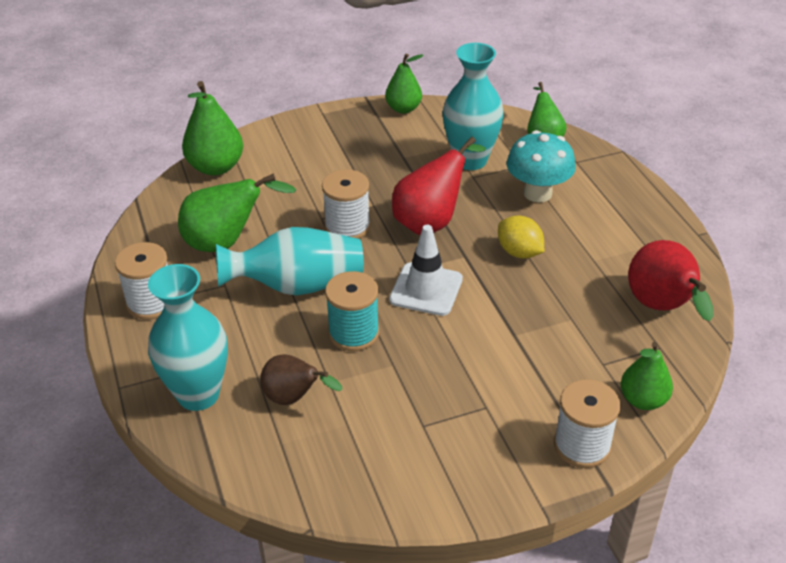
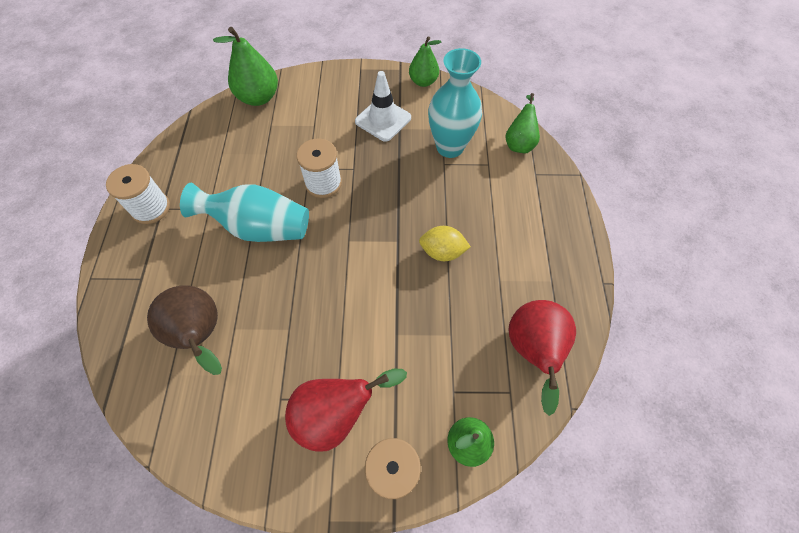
camera: 20 degrees right, 20 degrees up
turquoise vase [148,264,228,411] -> none
green pear [178,174,296,252] -> none
brown pear [260,354,342,405] -> brown pear [147,285,222,375], size x1.52
turquoise spool [325,271,379,351] -> none
white traffic cone [389,225,463,316] -> white traffic cone moved to [355,71,411,142]
red pear [392,136,486,235] -> red pear moved to [285,369,407,451]
yellow lemon [498,216,544,259] -> yellow lemon turned 60 degrees counterclockwise [419,226,471,261]
turquoise mushroom [507,130,576,202] -> none

